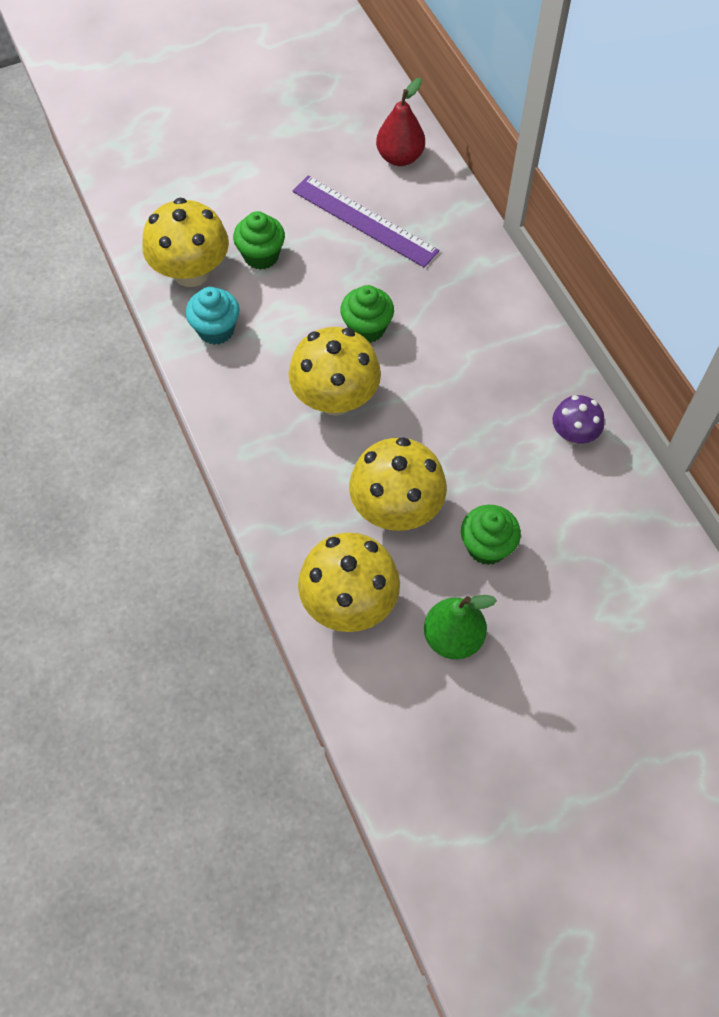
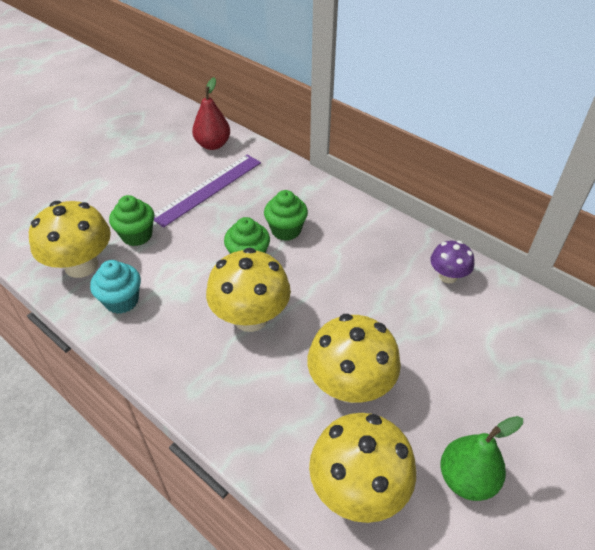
camera: 25 degrees left, 15 degrees down
purple ruler [293,176,439,268] -> purple ruler turned 60 degrees counterclockwise [154,155,261,228]
green cupcake [461,505,521,565] -> green cupcake moved to [264,190,308,241]

